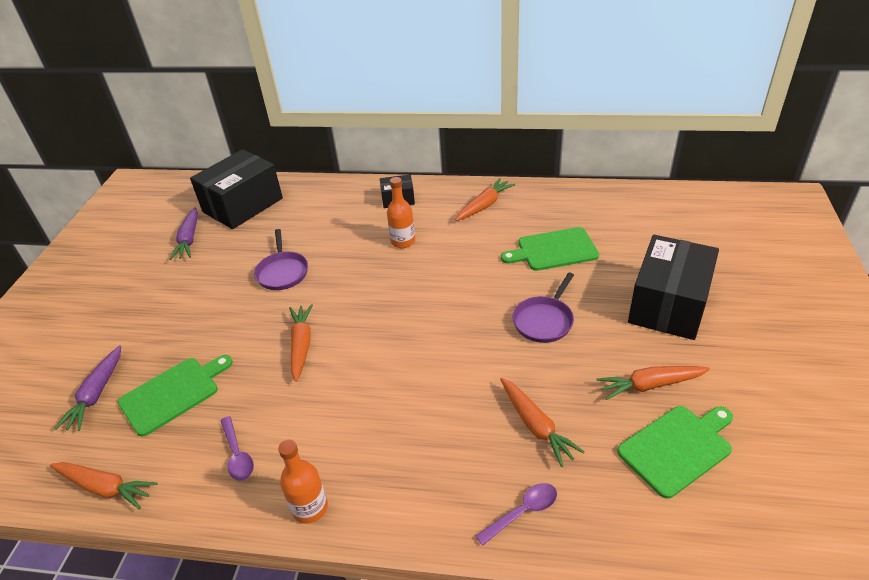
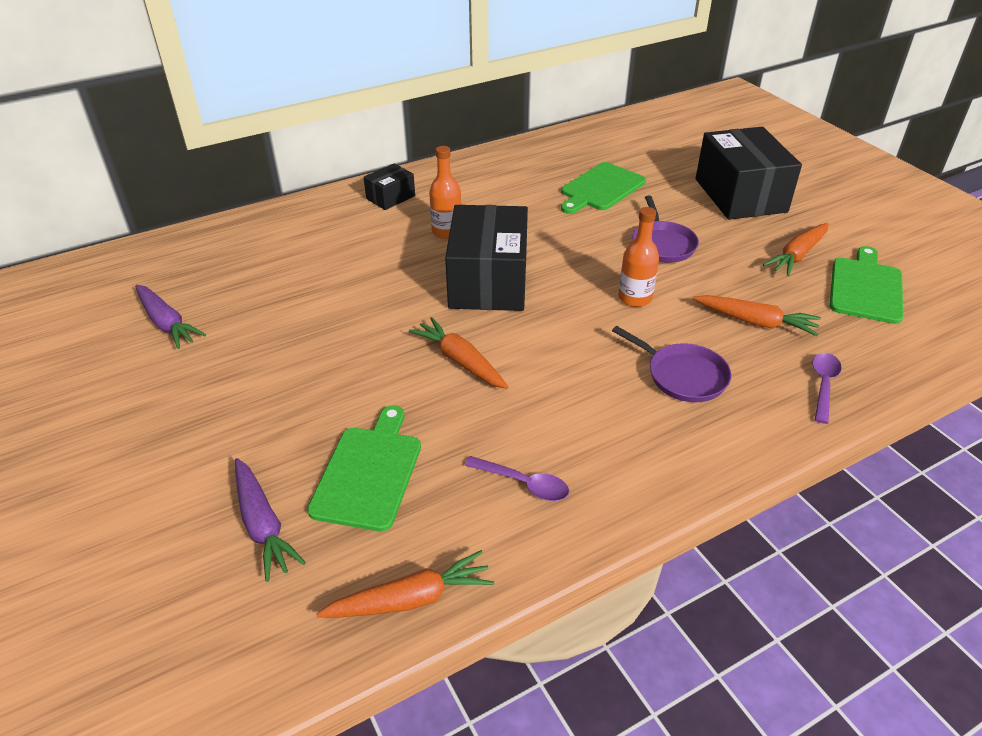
camera: 40 degrees left, 0 degrees up
black box [190,149,283,229] -> black box moved to [445,205,528,311]
purple pan [254,229,308,290] -> purple pan moved to [612,326,731,402]
orange bottle [278,440,328,524] -> orange bottle moved to [618,207,659,307]
orange carrot [455,178,515,221] -> none

